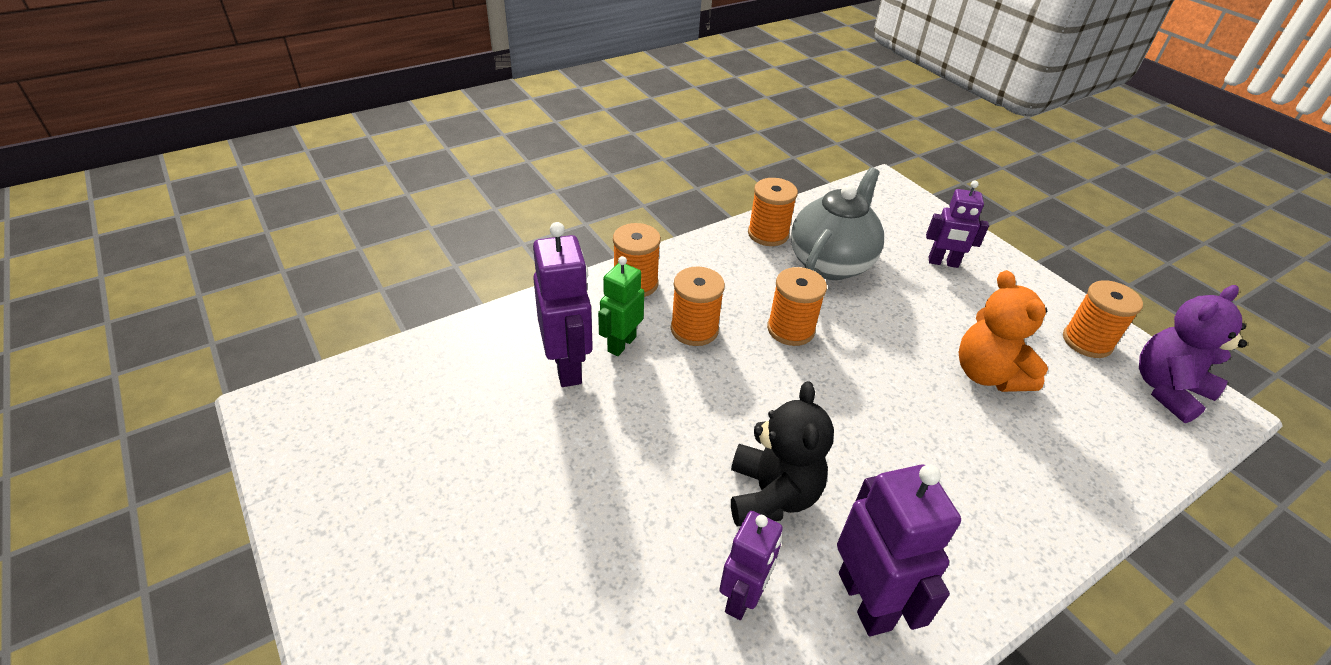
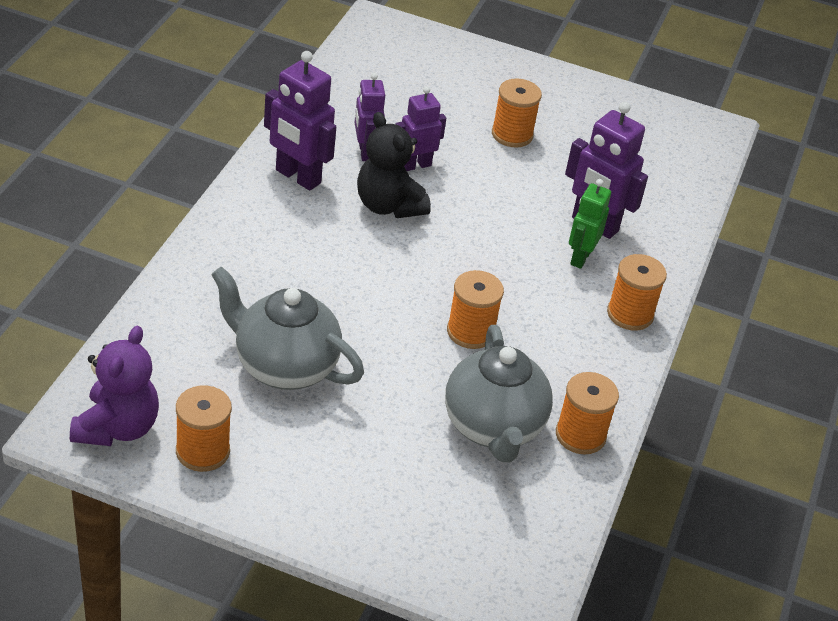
camera: 140 degrees right, 0 degrees up
green robot [598,256,644,356] -> green robot turned 150 degrees counterclockwise [569,179,611,269]
orange spool [671,267,725,346] -> orange spool moved to [492,78,542,148]
purple robot [926,181,989,268] -> purple robot moved to [396,86,446,171]
orange teddy bear [958,270,1048,392] -> grey teapot [211,266,364,390]

